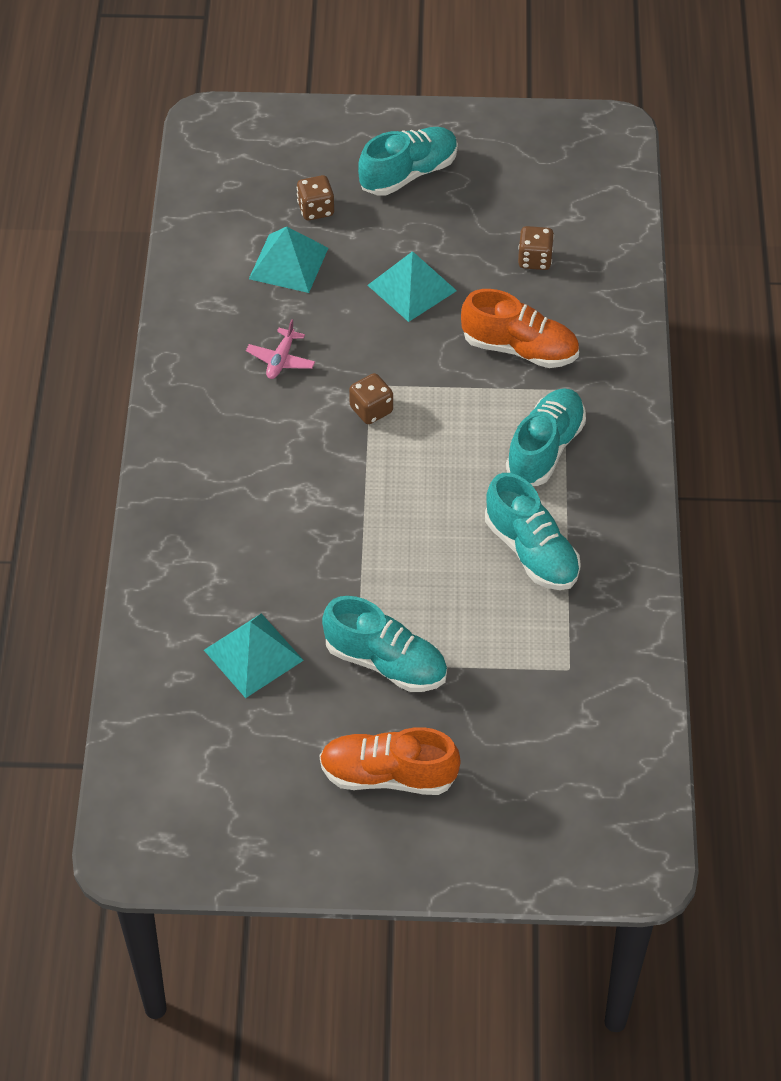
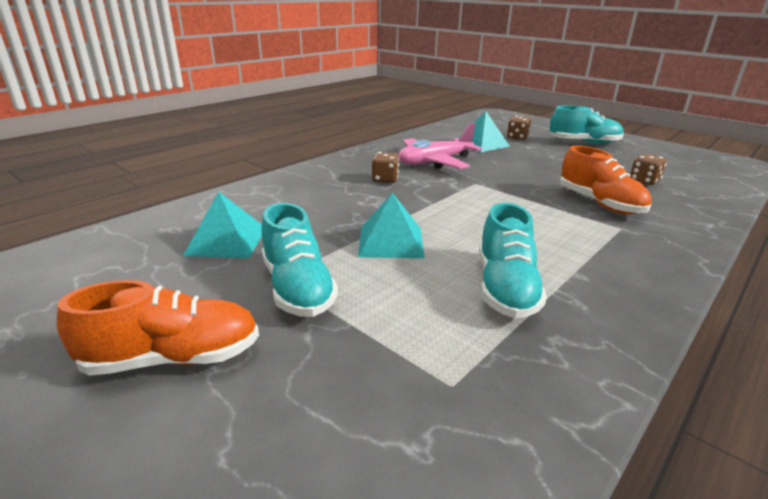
camera: 40 degrees right, 25 degrees down
pink plane [246,319,315,379] -> pink plane [398,123,482,169], size x2.03
orange shoe [320,727,461,795] -> orange shoe turned 120 degrees clockwise [57,280,259,376]
brown dice [349,373,393,424] -> brown dice moved to [372,152,399,183]
turquoise pyramid [368,251,457,322] -> turquoise pyramid moved to [358,193,425,258]
turquoise shoe [506,388,586,486] -> none

